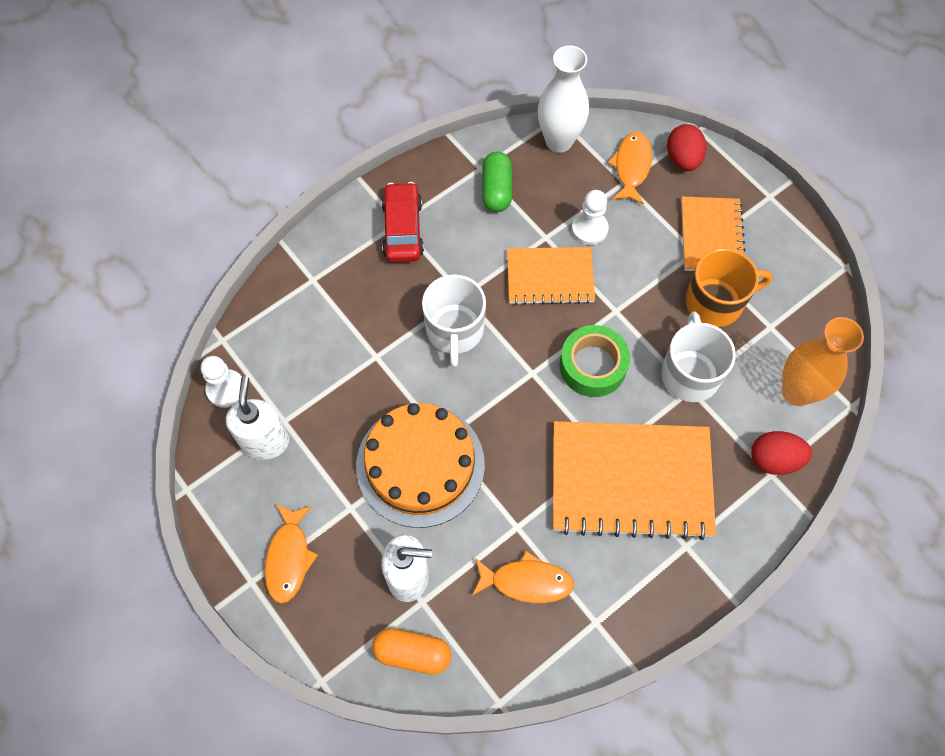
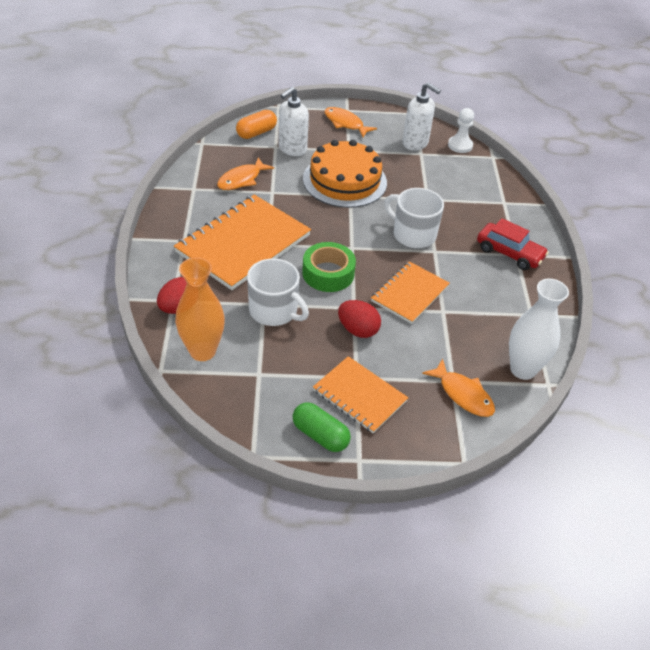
camera: 125 degrees right, 20 degrees down
green capsule [482,151,512,212] -> green capsule moved to [293,402,351,452]
white pawn [572,190,609,245] -> none
red egg [667,124,706,171] -> red egg moved to [338,300,381,338]
orange mug [685,248,773,327] -> none

